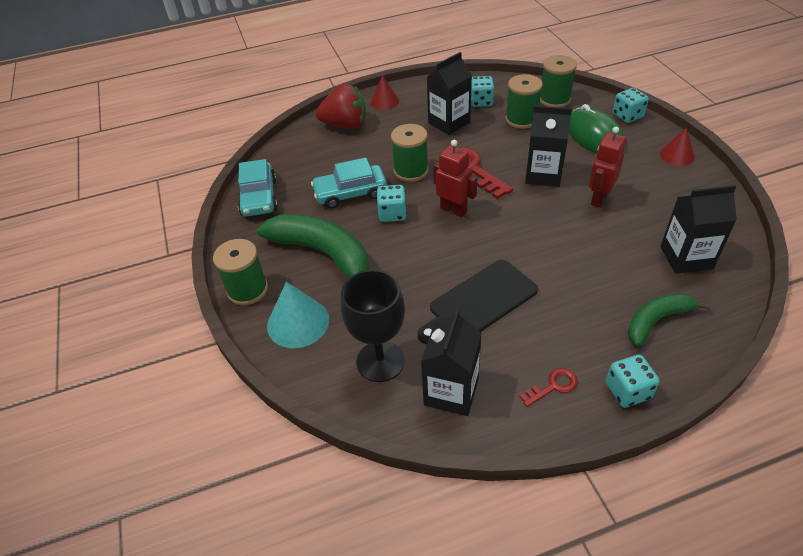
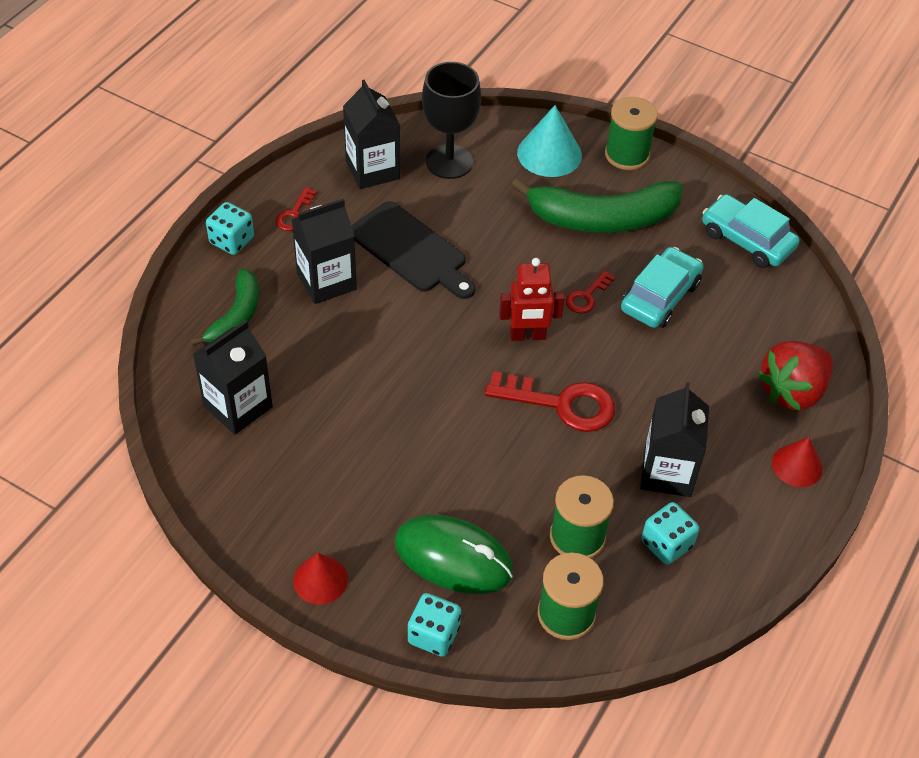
camera: 135 degrees right, 5 degrees up
turquoise dice [377,185,407,222] -> red key [566,270,615,313]
green spool [391,124,429,182] -> none
black cutting board [417,260,538,344] -> black cutting board turned 120 degrees clockwise [351,201,476,299]
black carton [525,106,572,187] -> black carton moved to [291,199,357,304]
red robot [589,127,626,207] -> none

